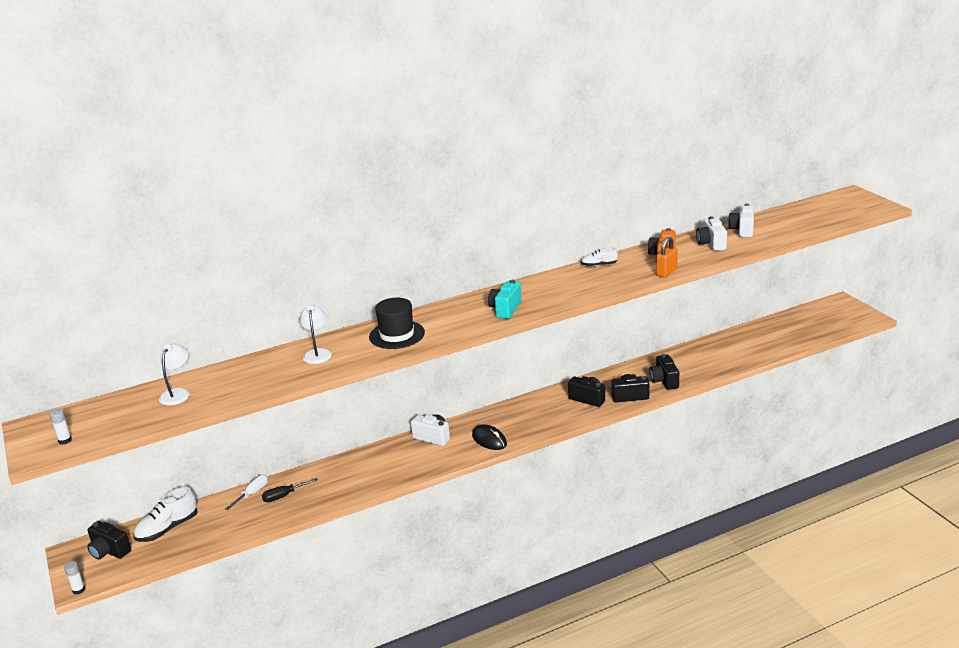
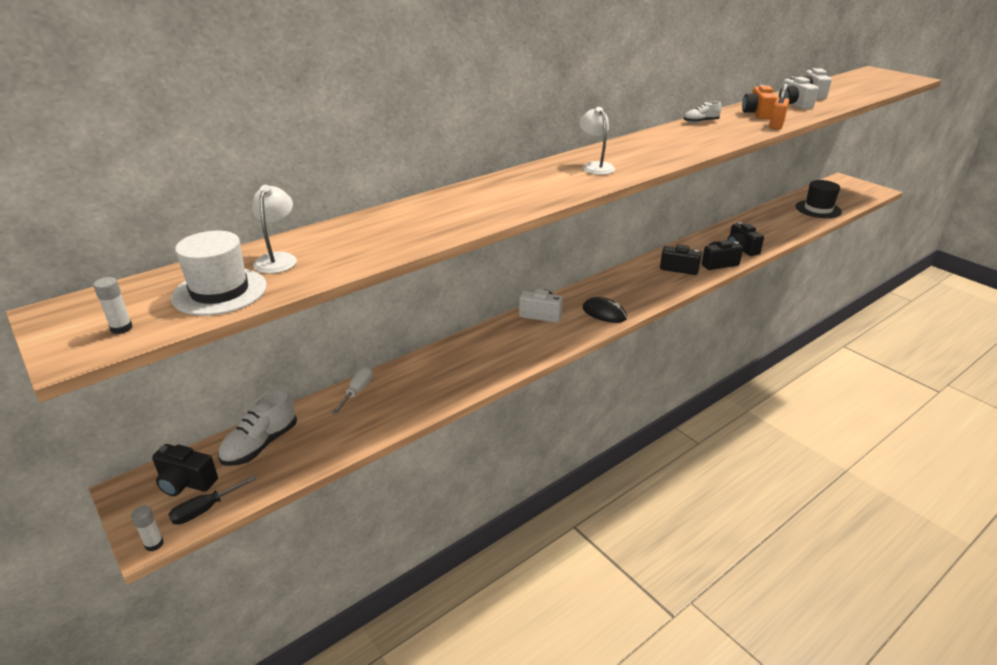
camera: 15 degrees left, 5 degrees up
black screwdriver [262,478,318,502] -> black screwdriver moved to [168,476,256,525]
white lamp [299,305,332,364] -> white lamp moved to [579,107,615,175]
black hat [369,298,425,349] -> black hat moved to [796,180,842,218]
turquoise camera [488,280,522,319] -> none
none -> white hat [171,231,267,316]

